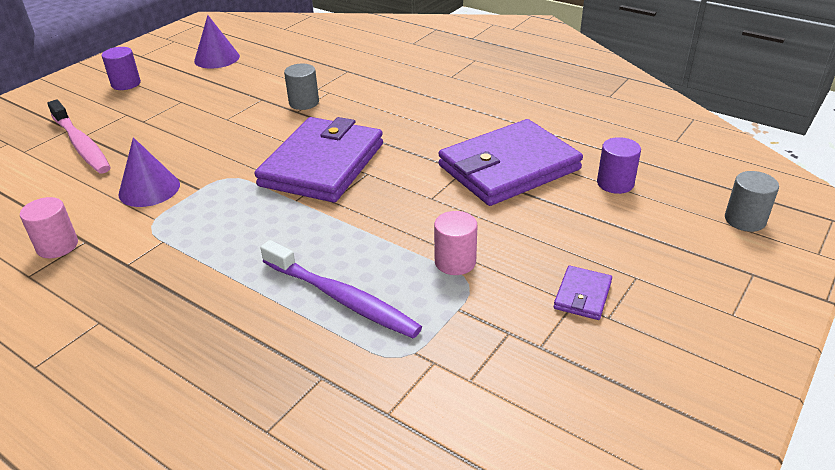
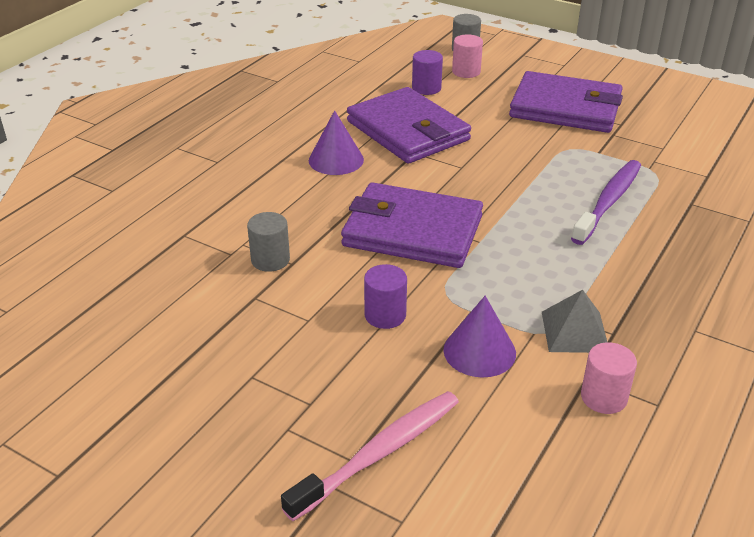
camera: 95 degrees left, 0 degrees up
purple cylinder [102,47,141,90] -> purple cylinder moved to [364,264,407,329]
purple cone [194,15,240,69] -> purple cone moved to [309,110,364,175]
pink cylinder [434,211,477,275] -> pink cylinder moved to [452,34,483,78]
purple wallet [554,266,612,320] -> purple wallet [509,71,623,133], size x2.41
none -> grey pyramid [542,290,607,353]

